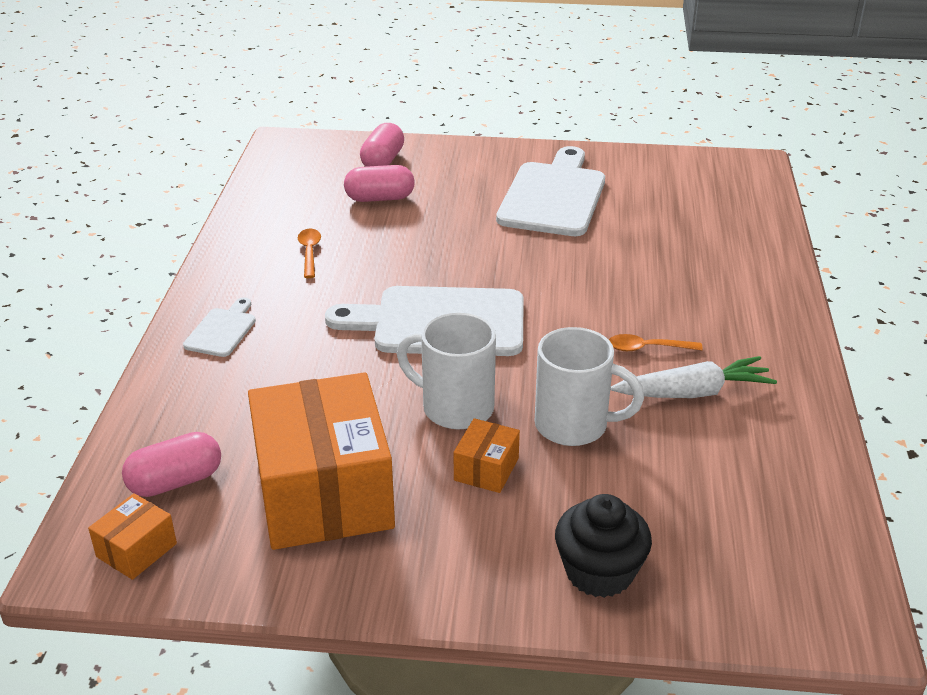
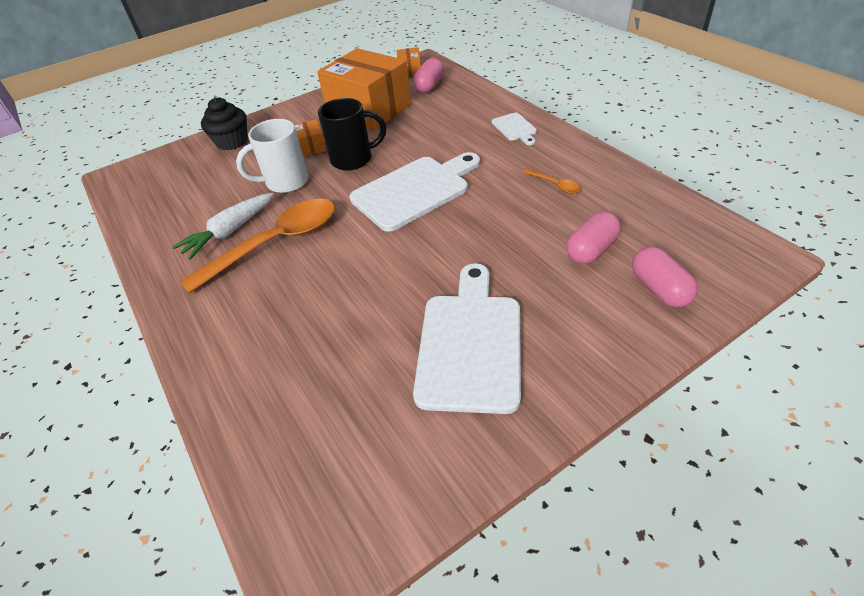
camera: 145 degrees right, 10 degrees up
white mug [397,313,496,429] -> black mug [318,98,386,170]
white cutting board [496,146,605,236] -> white cutting board turned 150 degrees counterclockwise [413,263,521,414]
orange spoon [609,334,703,351] -> orange spoon [180,199,335,294], size x2.39

